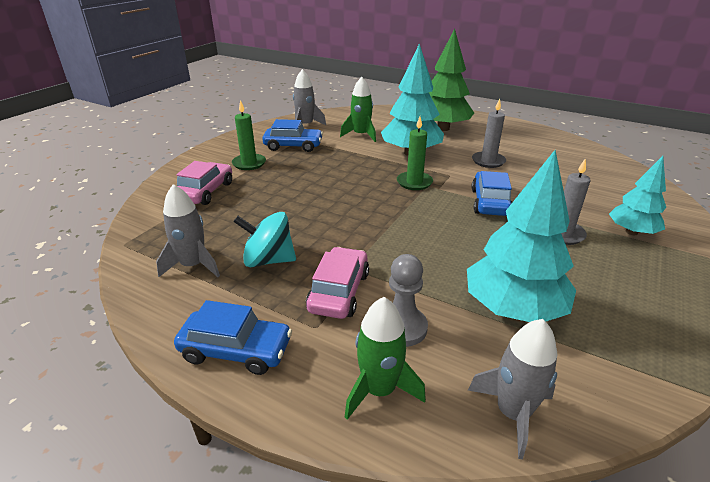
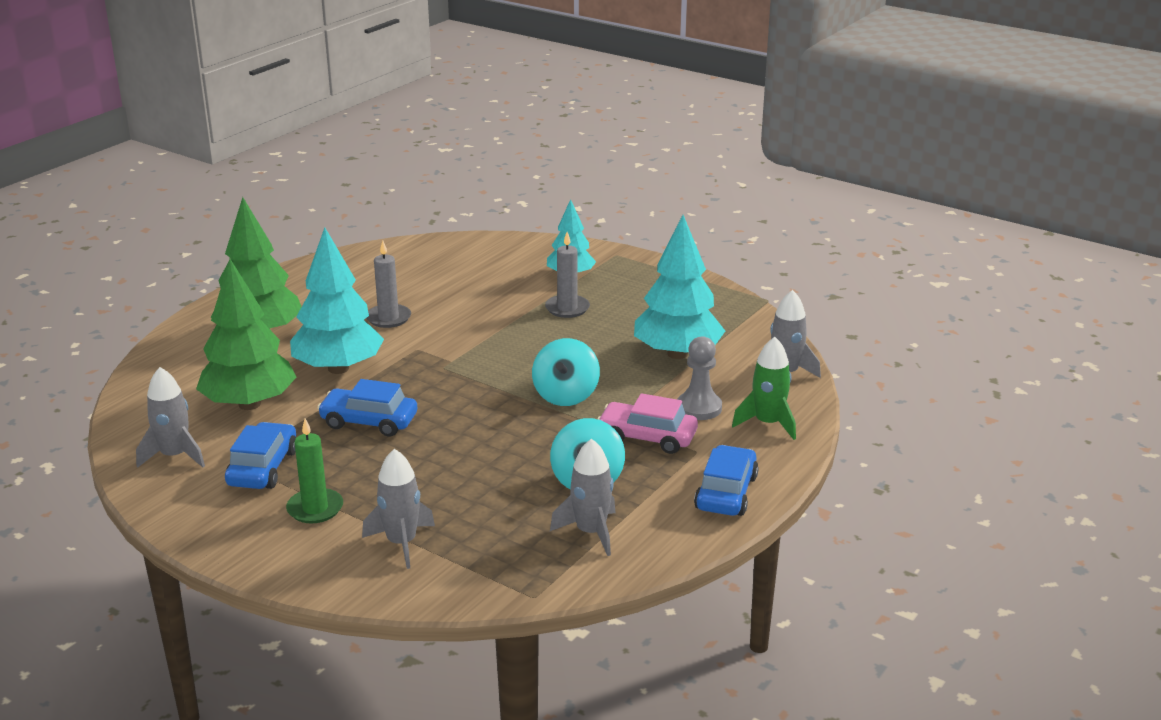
camera: 85 degrees left, 5 degrees down
pink car [177,161,232,205] -> grey rocket [362,449,435,569]
green rocket [340,77,376,142] -> green tree [196,259,296,410]
green candle [397,117,433,190] -> none
blue car [471,171,512,216] -> blue car moved to [317,379,417,437]
none -> turquoise spinning top [532,338,600,406]

